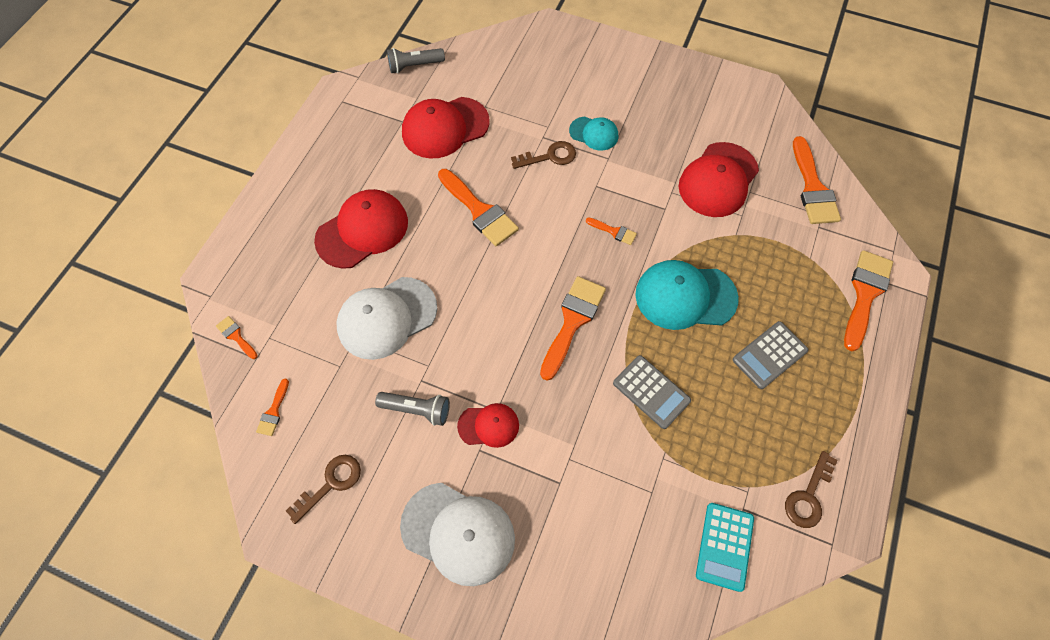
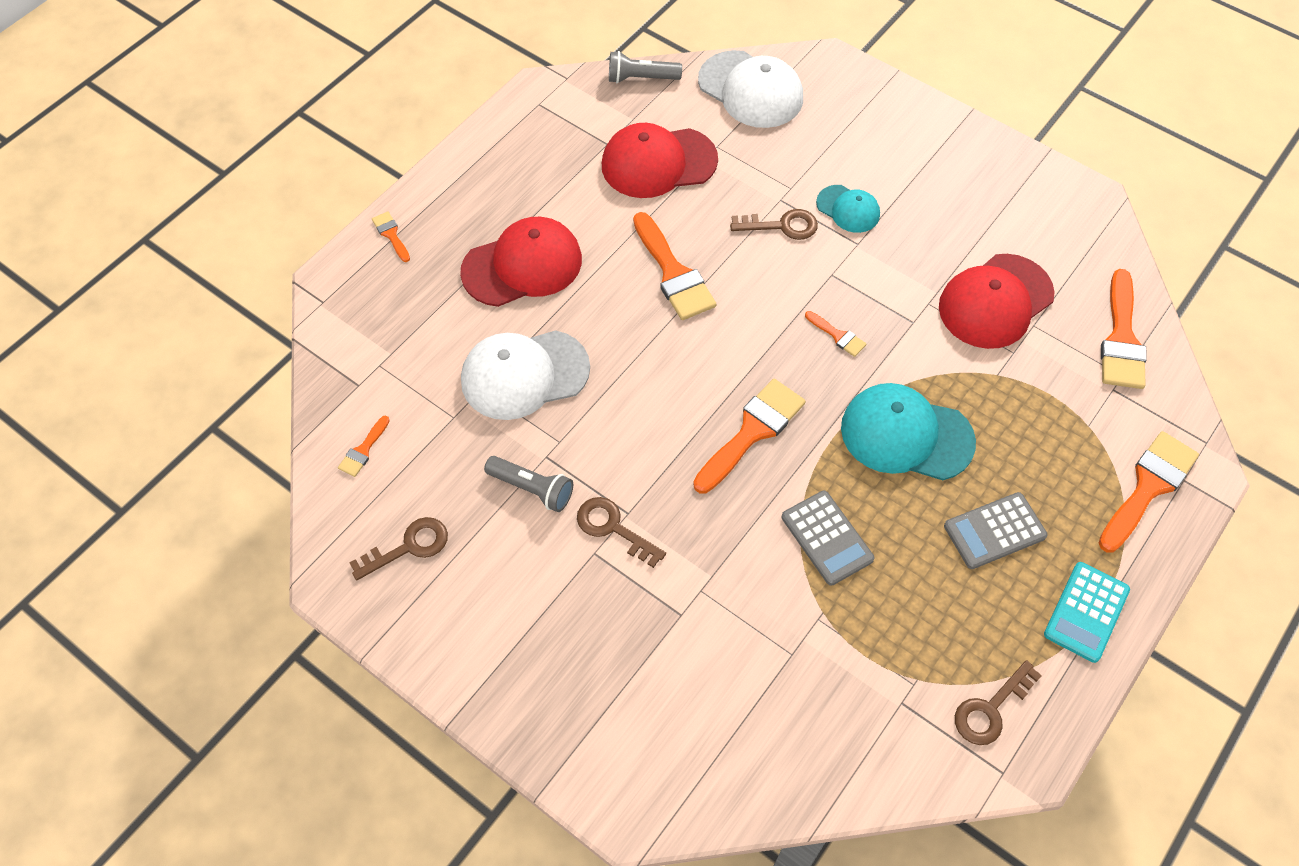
camera: 15 degrees right, 5 degrees down
orange brush [216,316,258,359] -> orange brush moved to [372,211,410,262]
white cap [400,483,515,586] -> white cap moved to [698,50,803,128]
red cap [457,403,519,448] -> brown key [577,497,666,568]
turquoise calculator [696,503,754,592] -> turquoise calculator moved to [1044,562,1130,663]

